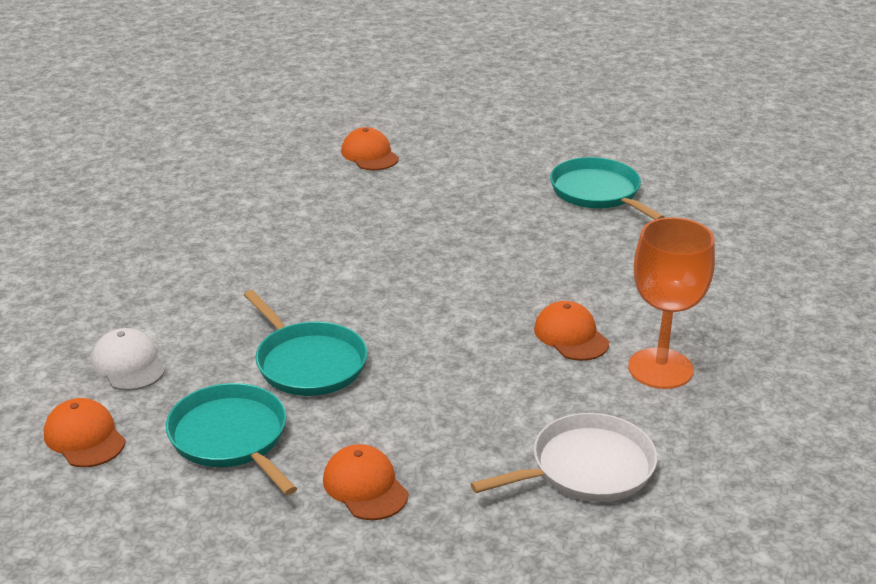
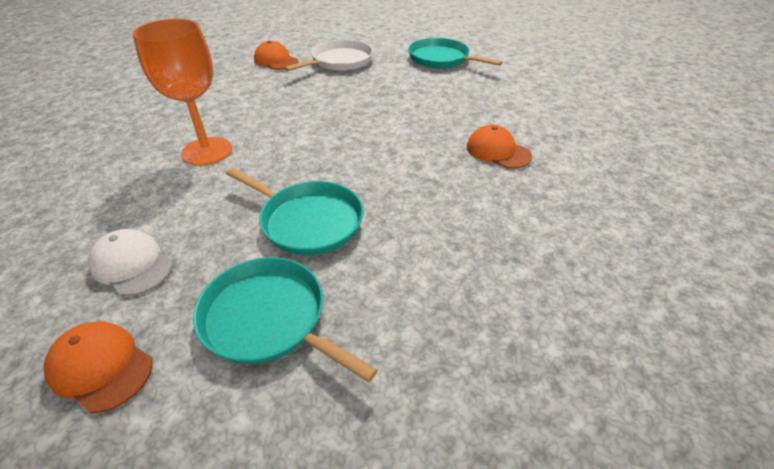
camera: 20 degrees left, 10 degrees up
orange cap [323,444,409,520] -> none
white pan [470,413,657,502] -> white pan moved to [284,40,373,71]
orange goblet [628,217,715,389] -> orange goblet moved to [133,19,232,166]

